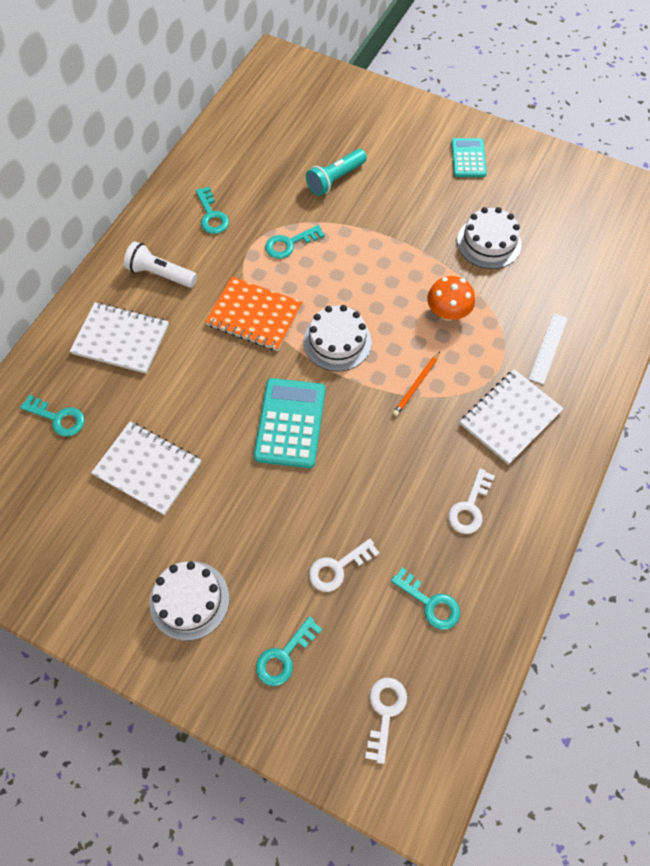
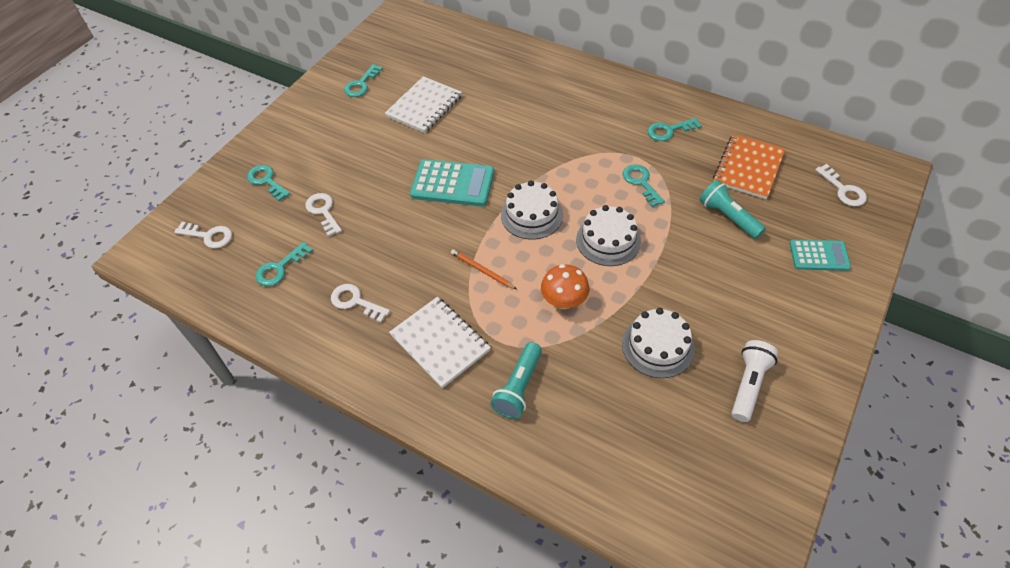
camera: 95 degrees right, 10 degrees down
turquoise key [20,395,85,436] -> turquoise key moved to [344,64,383,97]
white notebook [70,302,169,374] -> none
white flashlight [124,241,197,288] -> white flashlight moved to [731,340,778,422]
white cake [149,561,229,641] -> white cake moved to [576,205,641,266]
orange notebook [205,277,303,351] -> orange notebook moved to [713,134,785,199]
turquoise calculator [451,138,487,177] -> turquoise calculator moved to [789,240,851,271]
white ruler [529,313,568,385] -> turquoise flashlight [491,342,542,419]
none -> white key [815,164,867,206]

